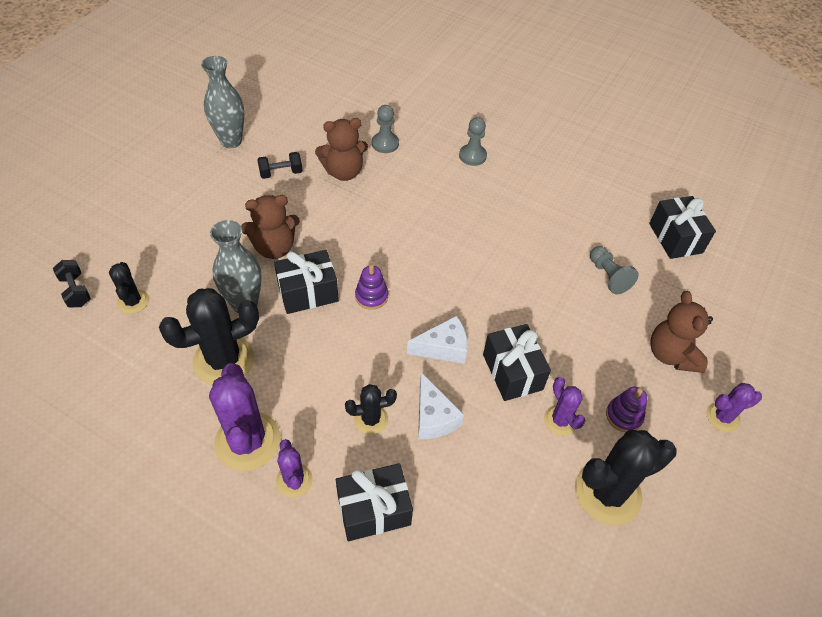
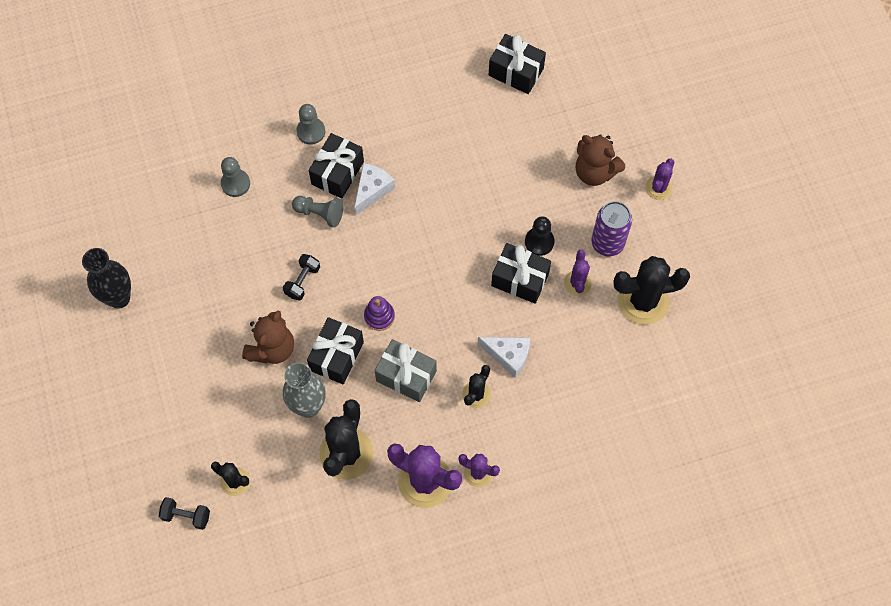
camera: 45 degrees left, 15 degrees up
grey vase [201,56,244,148] -> black vase [82,248,131,309]
black dumbbell [257,152,303,179] -> black dumbbell moved to [283,254,320,301]
brown teddy bear [315,118,368,181] -> none
black gift [336,463,413,541] -> black gift moved to [309,133,364,199]
white cheese [407,316,468,364] -> white cheese moved to [354,163,395,215]
purple cactus [544,377,586,436] -> purple cactus turned 75 degrees clockwise [564,250,592,296]
black cactus [575,430,677,525] -> black cactus turned 60 degrees clockwise [613,256,690,325]
grey pawn [590,246,639,295] -> grey pawn moved to [292,196,343,228]
purple stacking toy [606,387,647,432] -> purple can [591,201,632,257]
none -> grey gift [375,339,437,402]
none -> black pawn [525,217,555,256]

